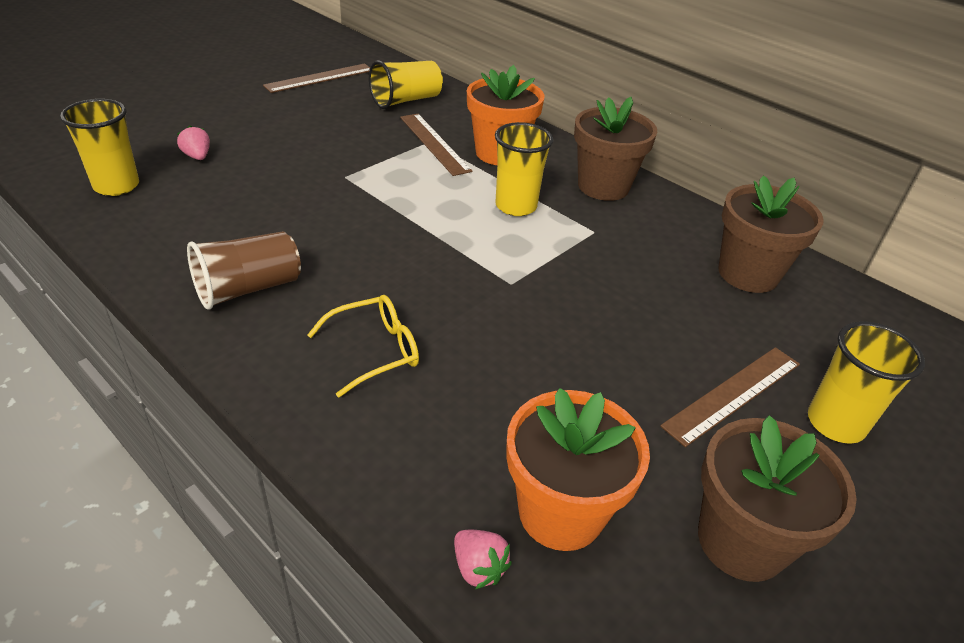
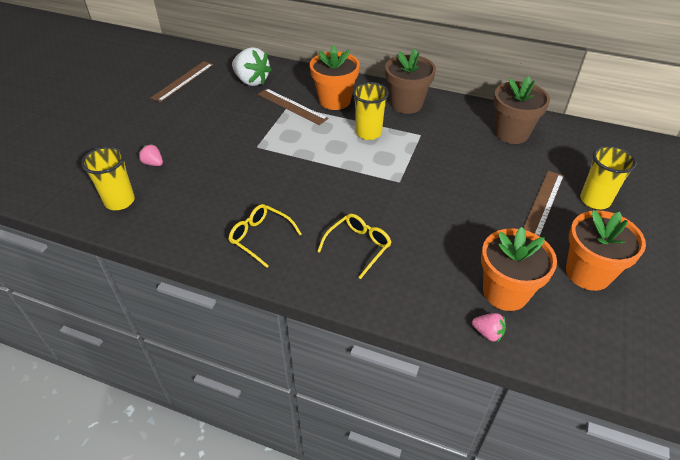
camera: 20 degrees left, 5 degrees up
brown cup [187,231,301,310] -> yellow glasses [228,204,302,268]
yellow cup [369,60,443,109] -> white strawberry [232,47,272,86]
brown flower pot [698,415,857,582] -> orange flower pot [566,210,646,291]

